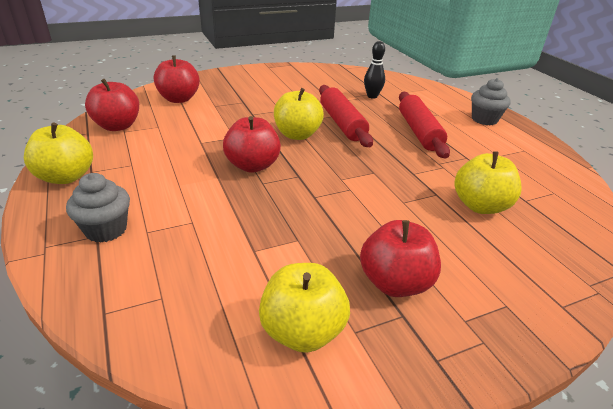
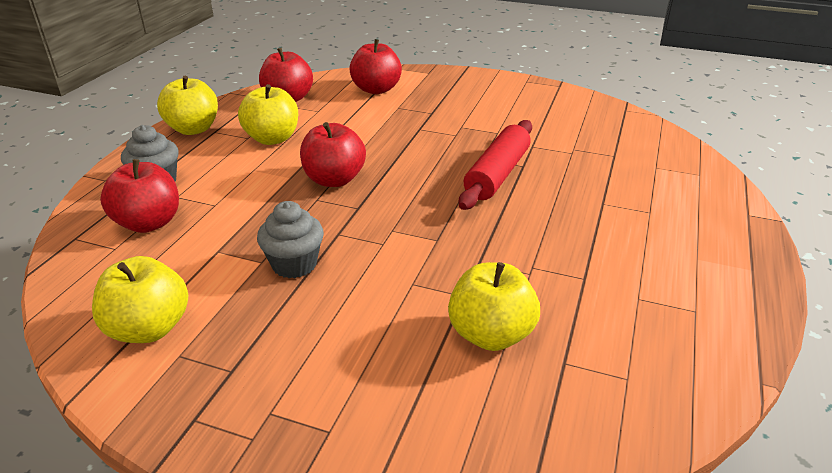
camera: 45 degrees right, 0 degrees up
yellow apple [274,88,324,140] -> yellow apple moved to [238,84,298,145]
red apple [360,220,441,297] -> red apple moved to [100,159,179,233]
black bowling pin [364,41,385,98] -> none
red rolling pin [399,92,450,159] -> none
grey cupcake [471,78,511,125] -> grey cupcake moved to [257,201,324,278]

